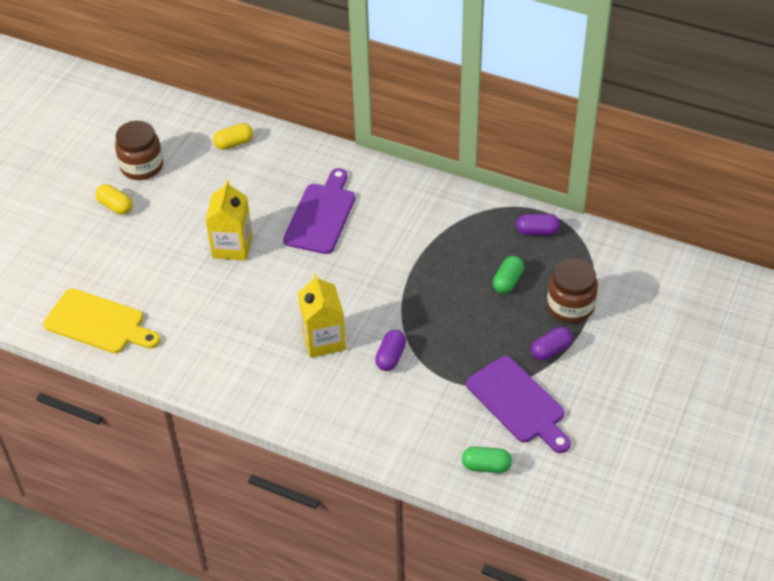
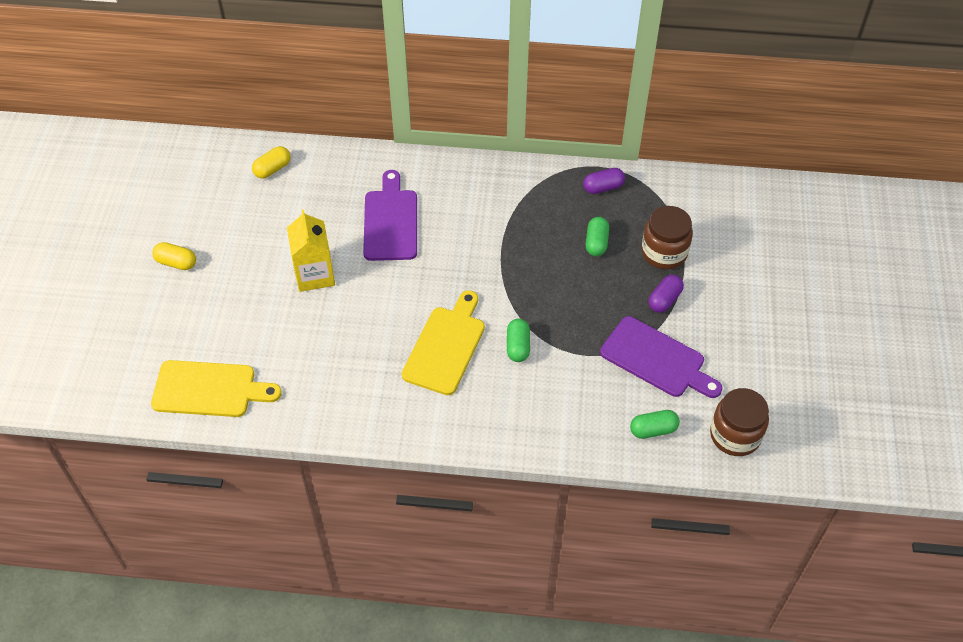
camera: 20 degrees left, 5 degrees up
brown jar [115,121,163,180] -> brown jar moved to [710,388,769,456]
yellow carton [298,274,346,358] -> yellow cutting board [402,290,485,395]
purple capsule [375,330,406,371] -> green capsule [507,319,530,362]

